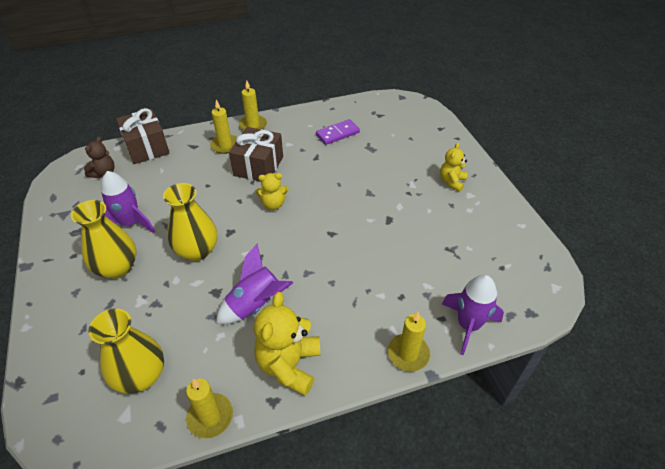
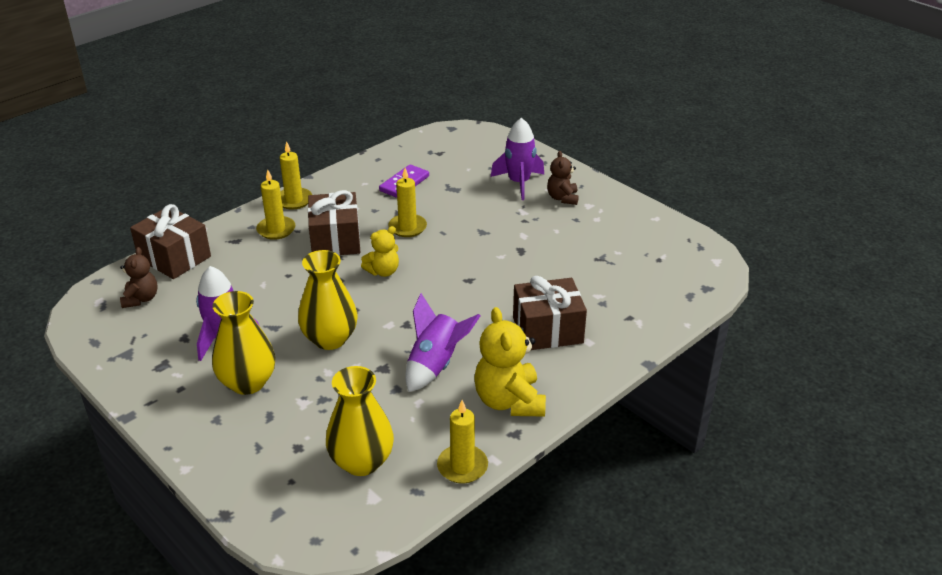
camera: 25 degrees left, 10 degrees down
yellow candle [388,312,430,372] -> yellow candle moved to [388,168,427,237]
yellow teddy bear [440,143,468,192] -> brown teddy bear [547,151,579,205]
purple rocket [442,275,504,355] -> purple rocket moved to [491,118,544,200]
none -> brown gift [513,276,587,350]

